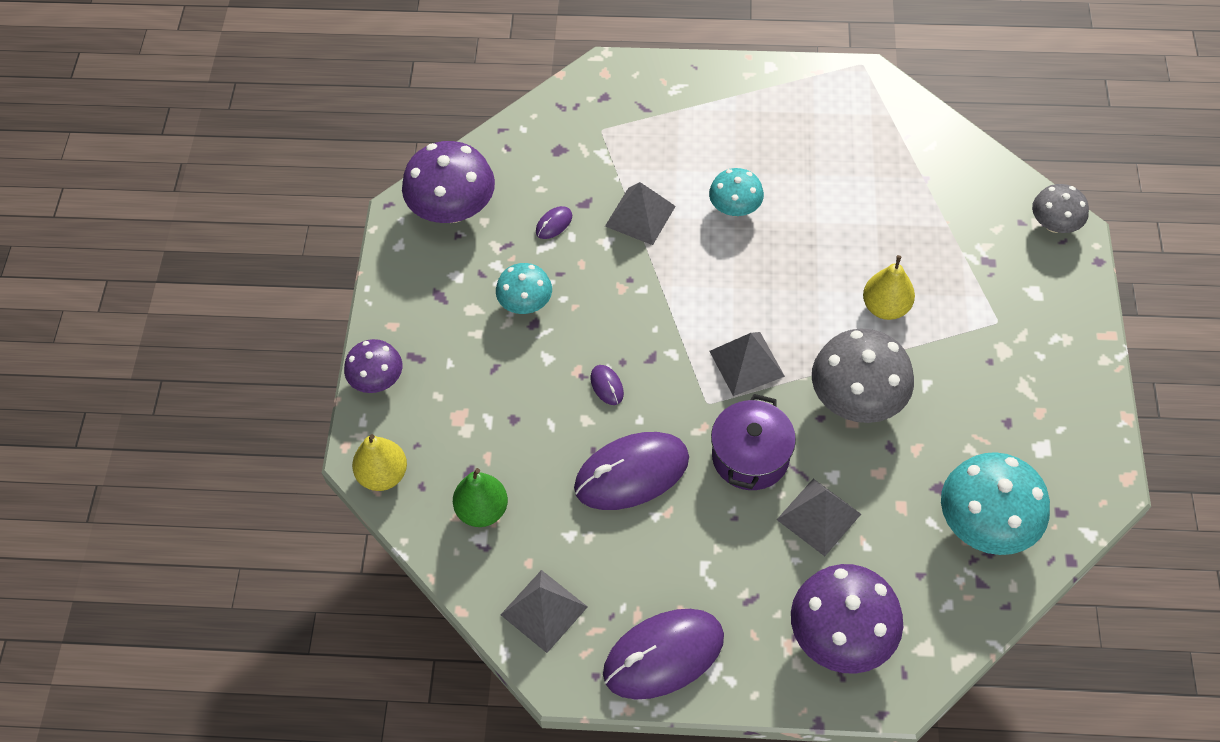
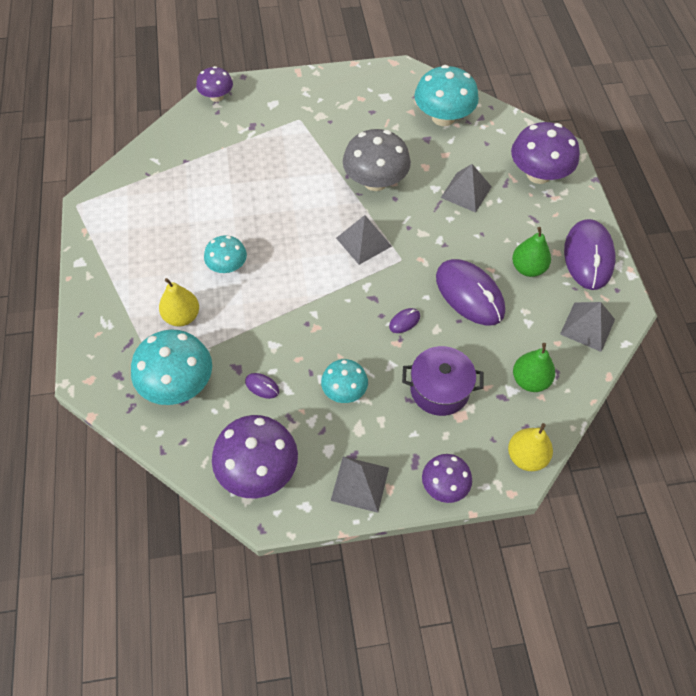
camera: 105 degrees left, 0 degrees up
purple mouse [603,609,724,699] -> purple mouse turned 45 degrees clockwise [564,219,615,290]
grey pyramid [605,182,676,245] -> grey pyramid moved to [331,457,389,513]
purple pot [711,394,796,490] -> purple pot moved to [402,346,484,416]
yellow pear [863,255,915,320] -> yellow pear moved to [159,278,199,326]
grey mushroom [1032,184,1089,233] -> purple mushroom [196,66,233,102]
none -> turquoise mushroom [131,330,212,405]
none -> green pear [512,227,551,277]

